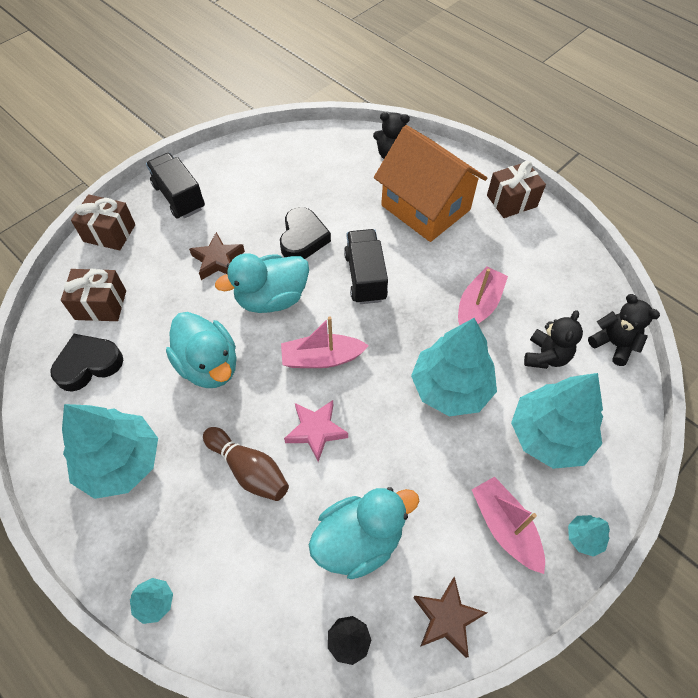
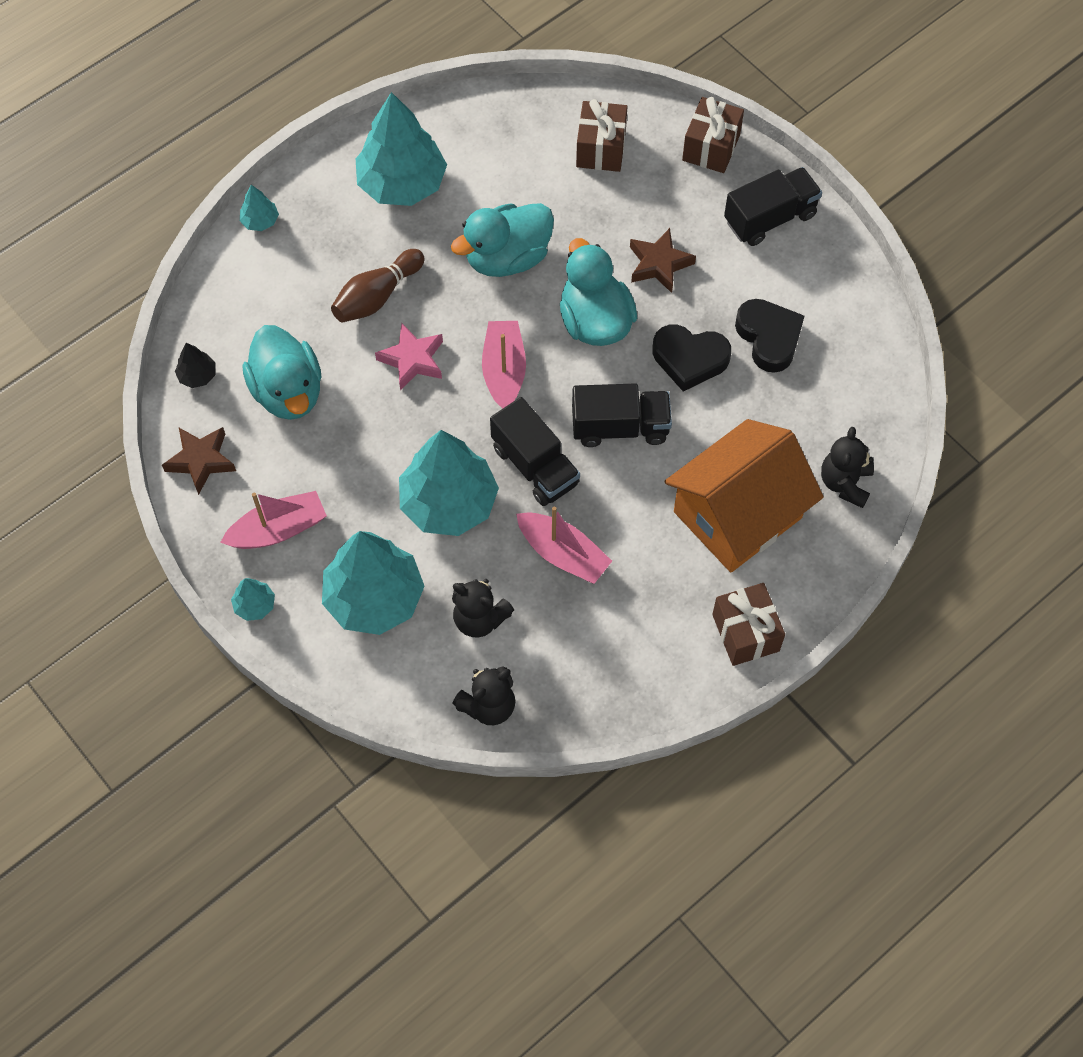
camera: 95 degrees right, 5 degrees up
black heart [50,334,123,392] -> black heart moved to [735,299,804,373]
none -> black truck [490,397,580,506]

